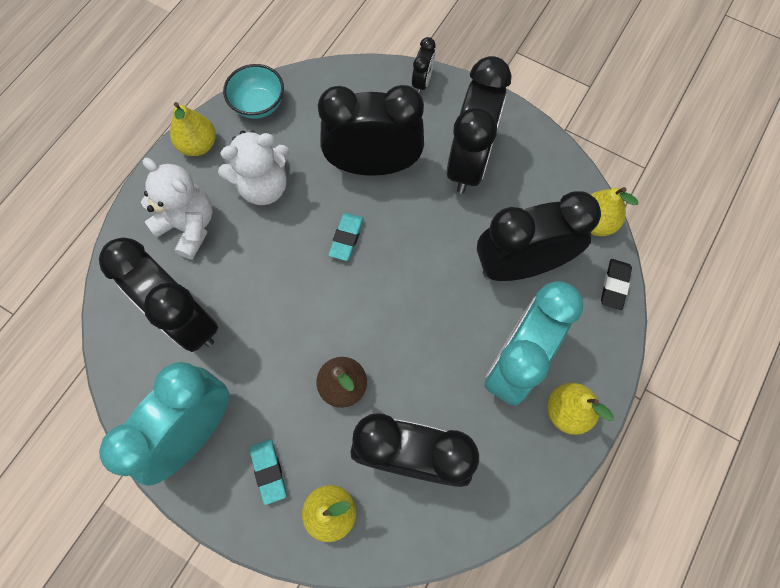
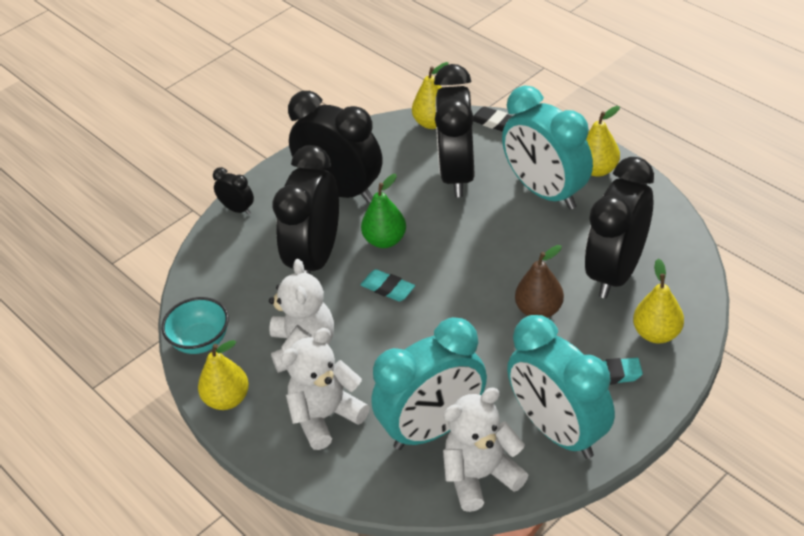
camera: 70 degrees left, 25 degrees down
black clock [99,237,218,352] -> turquoise clock [371,317,487,450]
none -> green pear [361,174,406,248]
none -> white teddy bear [443,388,528,512]

